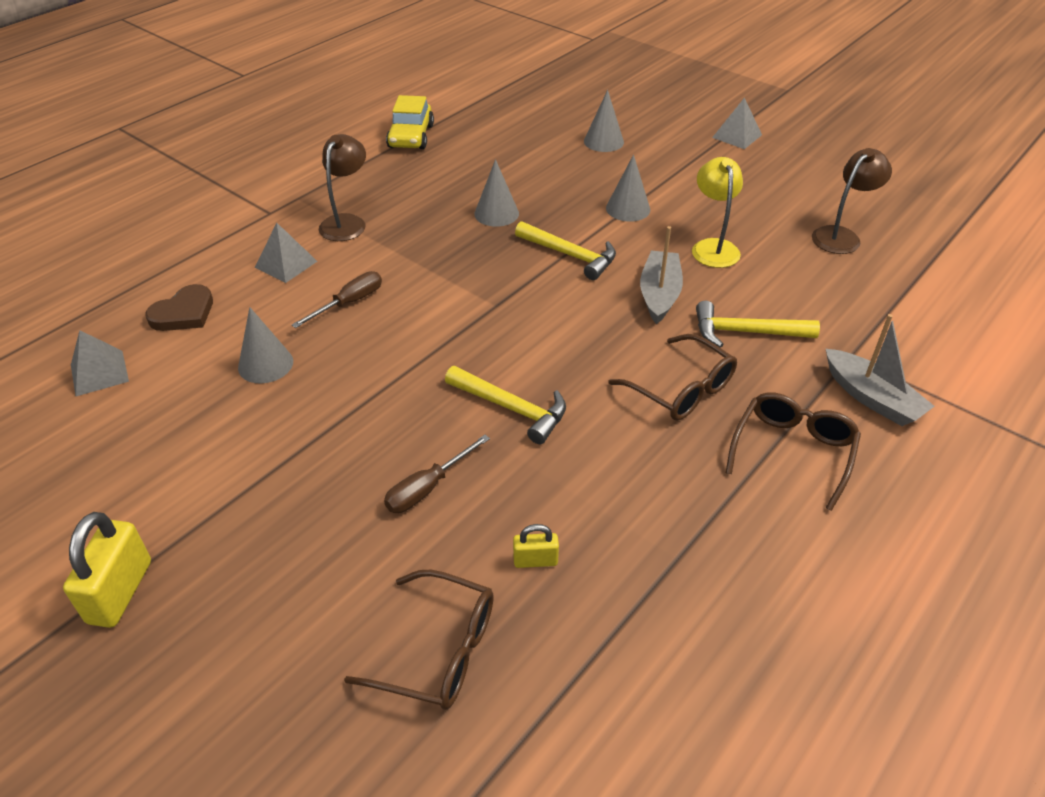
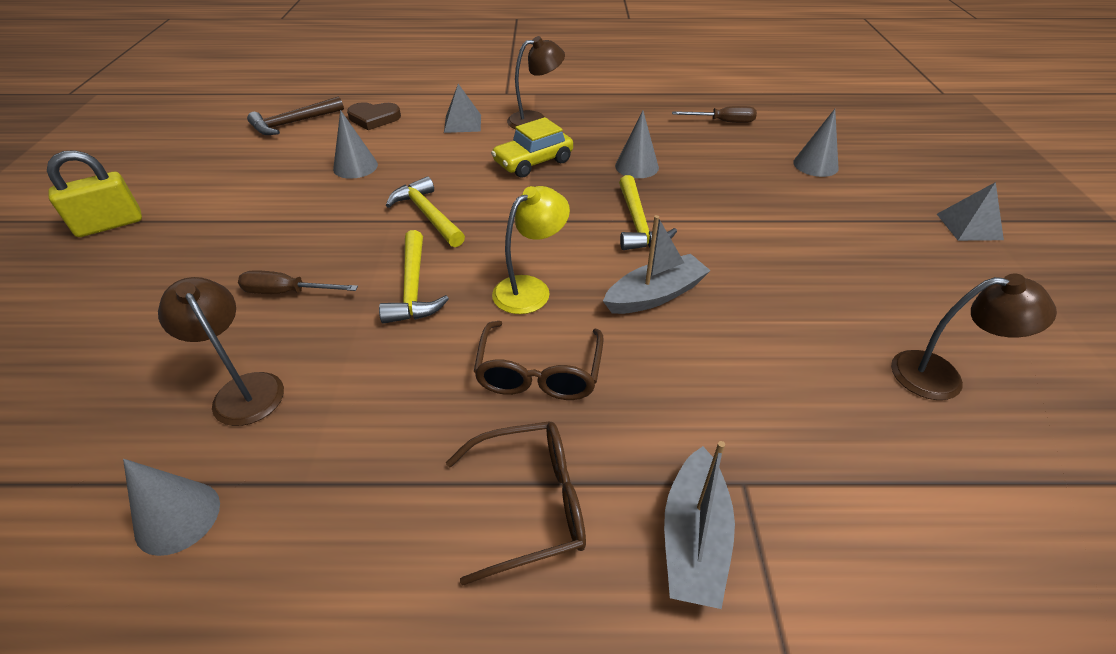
camera: 50 degrees right, 0 degrees up
grey pyramid [71,330,129,396] -> brown hammer [247,96,344,135]
brown screwdriver [292,271,382,328] -> brown screwdriver moved to [672,106,757,123]
brown glasses [344,570,494,710] -> none
yellow car [386,95,434,149] -> yellow car moved to [491,117,573,178]
yellow padlock [513,524,559,568] -> brown lamp [158,277,284,426]
grey cone [606,155,650,222] -> grey cone moved to [123,459,220,556]
yellow lamp [692,157,743,268] -> yellow lamp moved to [492,186,570,314]
yellow hammer [696,301,820,348] -> yellow hammer moved to [386,176,465,247]

